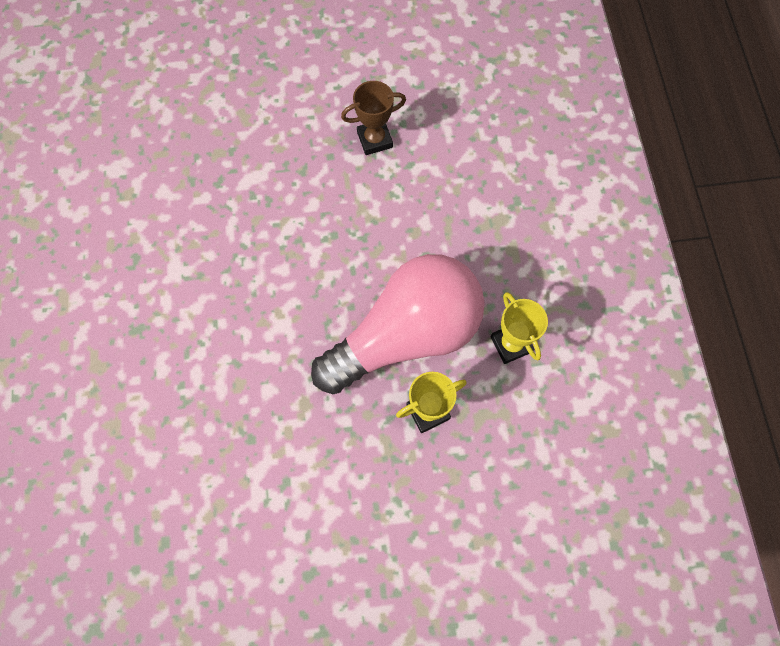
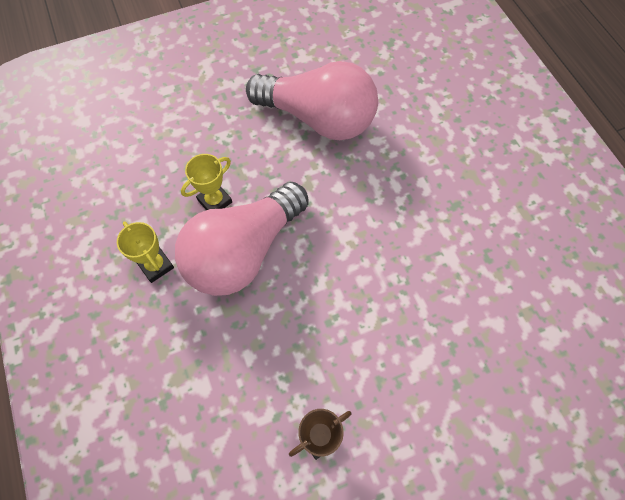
camera: 165 degrees right, 5 degrees down
none -> pink light bulb [246,61,378,140]

